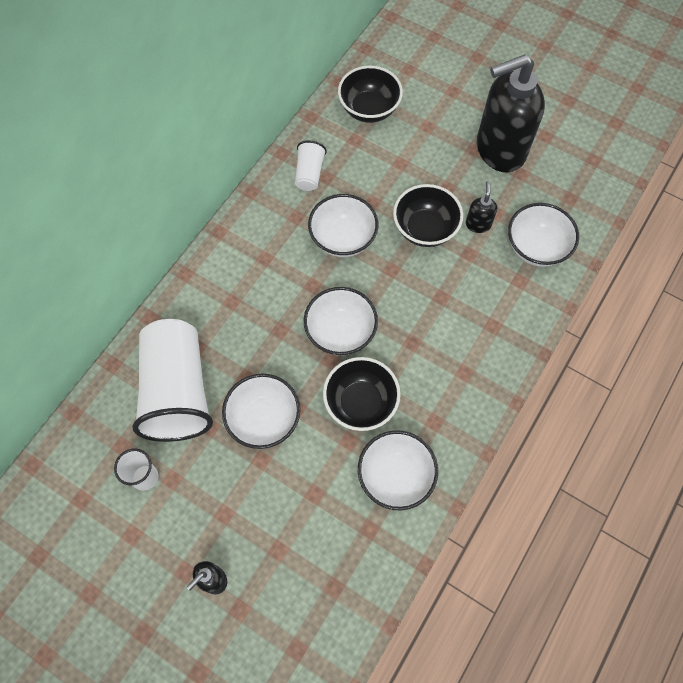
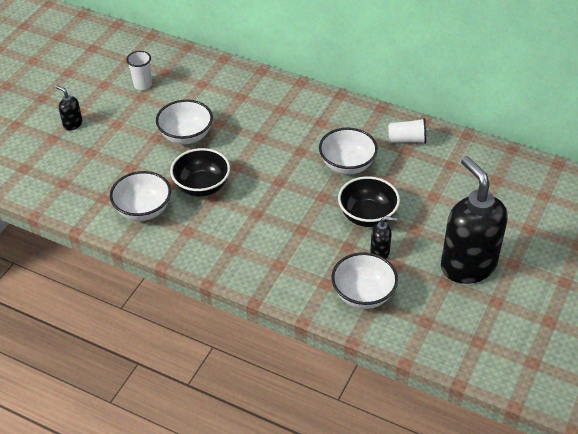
camera: 85 degrees right, 20 degrees down
white cup [132,319,213,442] -> none
white bowl [304,287,378,356] -> none
black bowl [338,66,403,123] -> none

